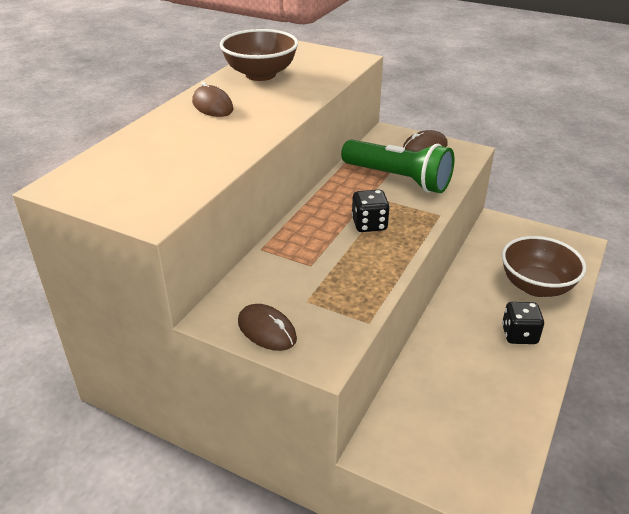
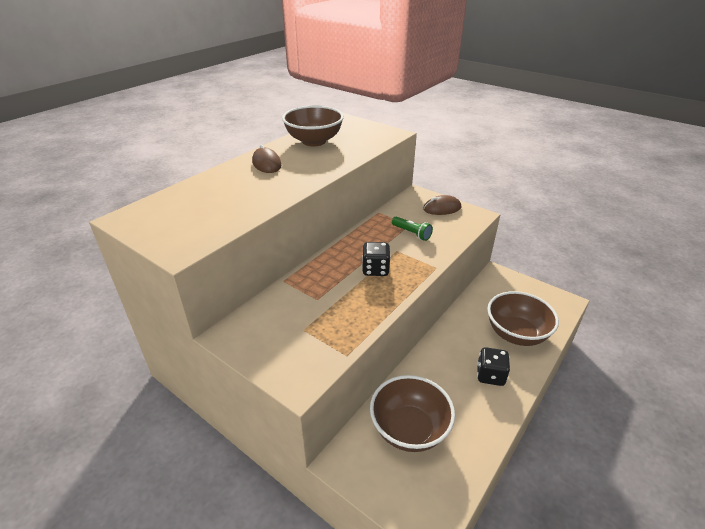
camera: 10 degrees right, 0 degrees up
brown mouse [238,304,297,351] -> none
green flashlight [341,139,454,193] -> green flashlight [392,217,433,241], size x0.47
none -> brown bowl [370,375,455,452]

